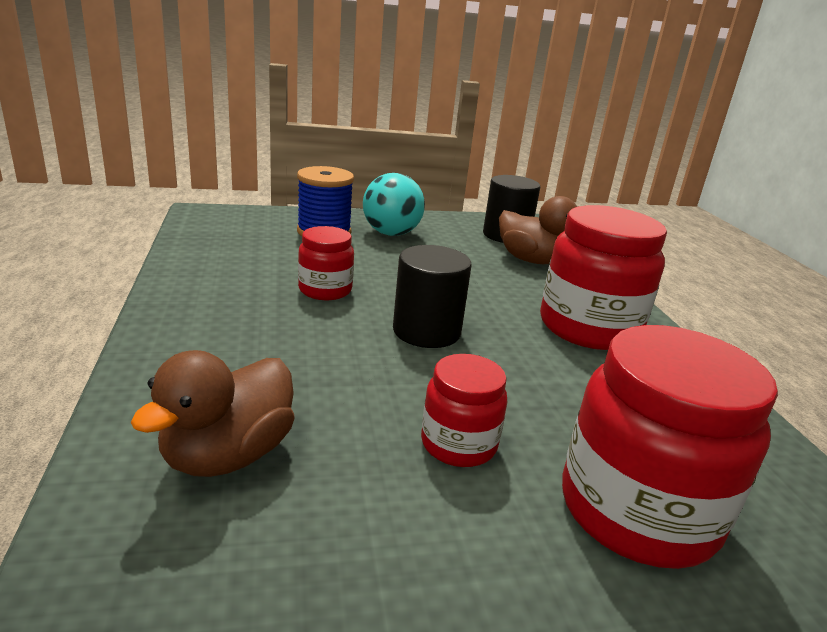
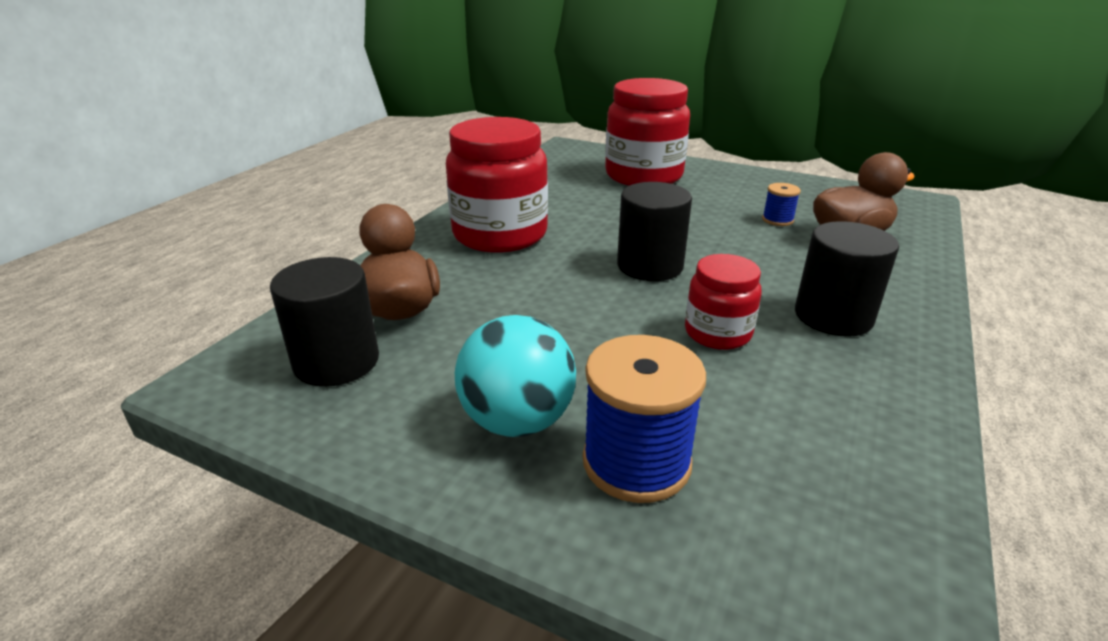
camera: 140 degrees left, 5 degrees up
red jar [421,354,507,467] -> none
none -> blue spool [762,183,801,226]
none -> black cylinder [795,221,899,337]

